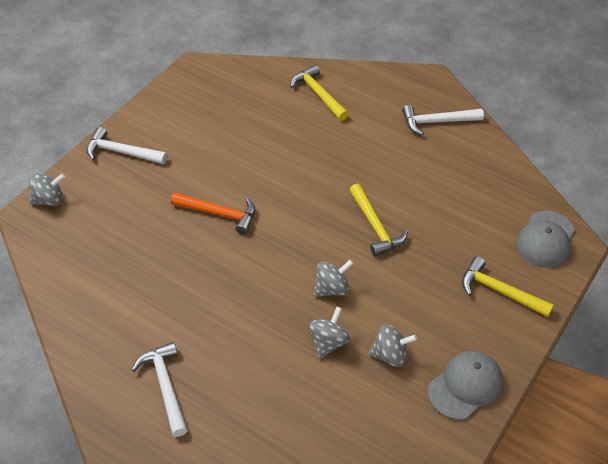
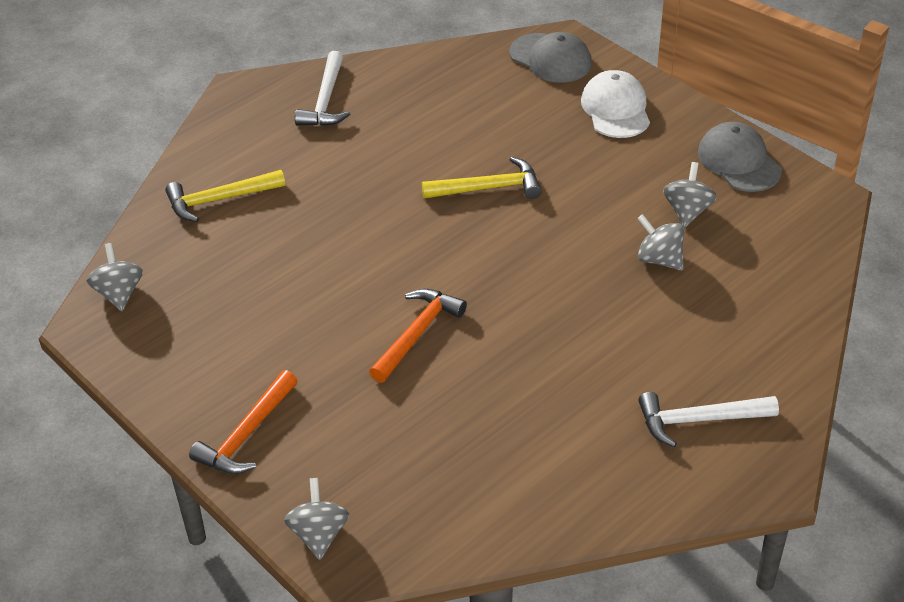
camera: 75 degrees left, 5 degrees down
white hammer [87,127,167,164] -> orange hammer [189,370,298,474]
grey spinning top [313,260,353,297] -> grey spinning top moved to [87,243,143,311]
yellow hammer [462,256,554,317] -> white cap [581,70,650,138]

